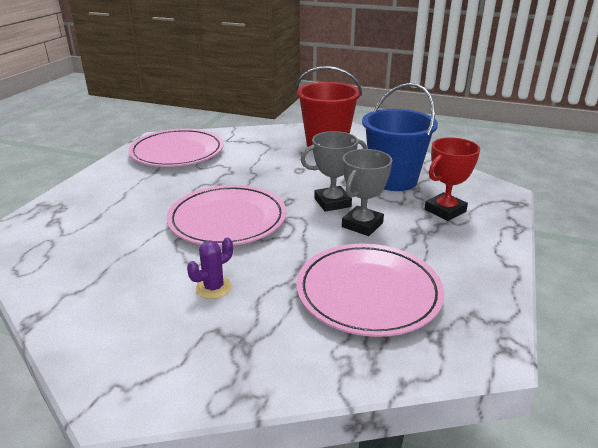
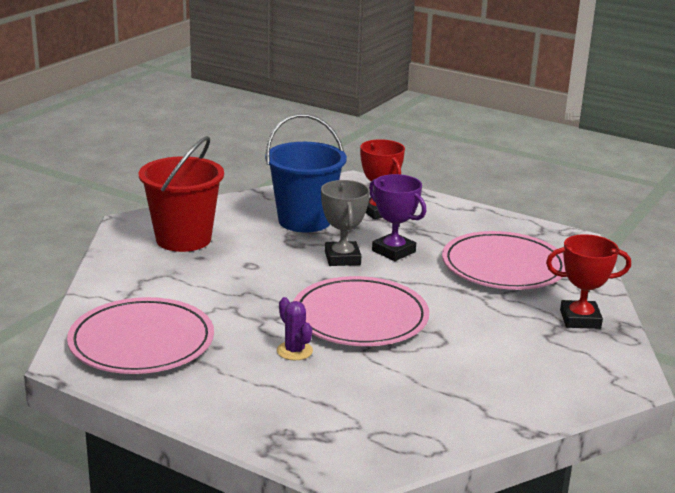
camera: 80 degrees left, 5 degrees down
purple cactus [187,237,233,299] -> purple cactus moved to [277,297,313,360]
grey trophy [342,149,392,236] -> purple trophy [369,174,426,261]
none -> red trophy [546,234,631,329]

